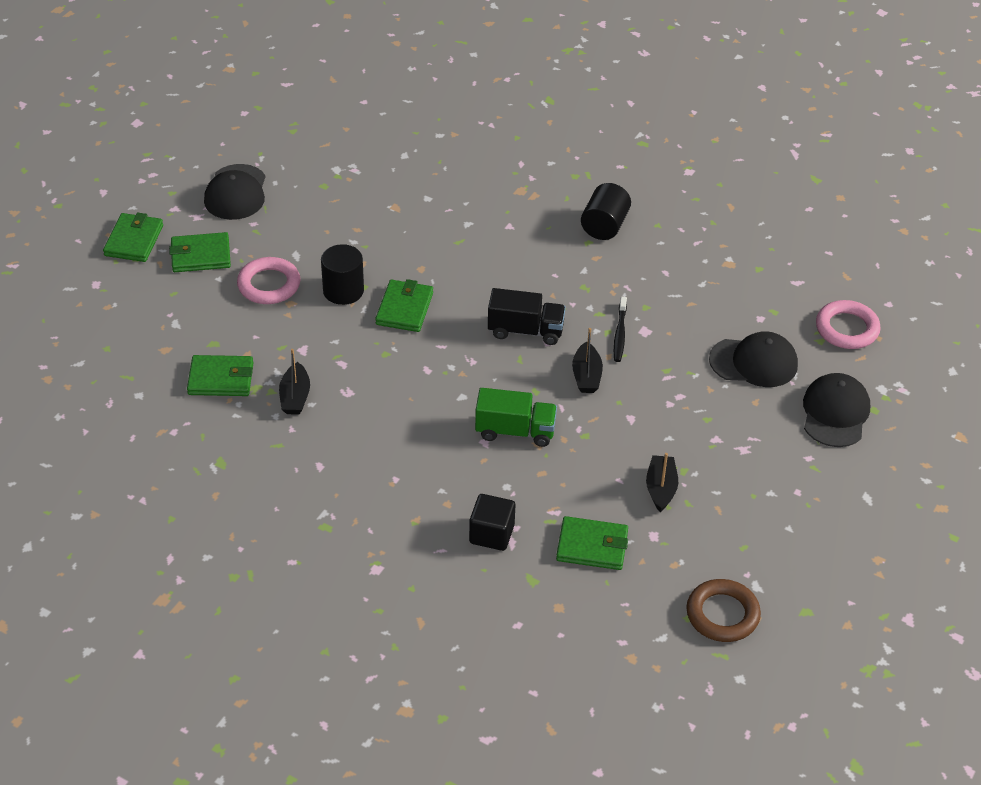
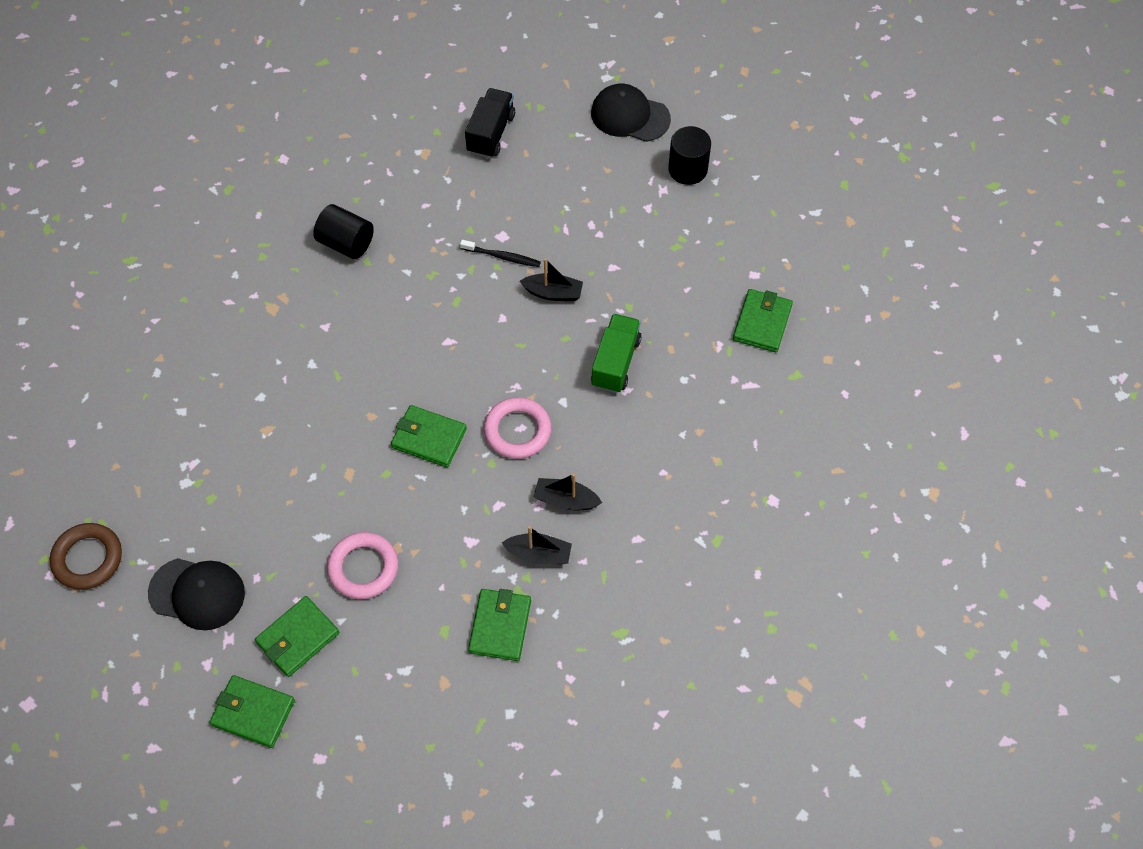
camera: 80 degrees left, 15 degrees up
green wallet [169,232,231,272] -> green wallet turned 45 degrees clockwise [255,596,339,677]
black cylinder [321,244,364,305] -> black cylinder moved to [668,126,711,185]
black cube [469,494,515,551] -> none
black truck [488,288,566,345] -> black truck moved to [465,88,515,158]
black boat [646,453,678,512] -> black boat moved to [533,474,602,510]
brown ring [686,579,761,642] -> brown ring moved to [50,523,122,590]
black cap [709,331,798,387] -> none
pink ring [816,300,881,349] -> pink ring moved to [484,397,551,459]

